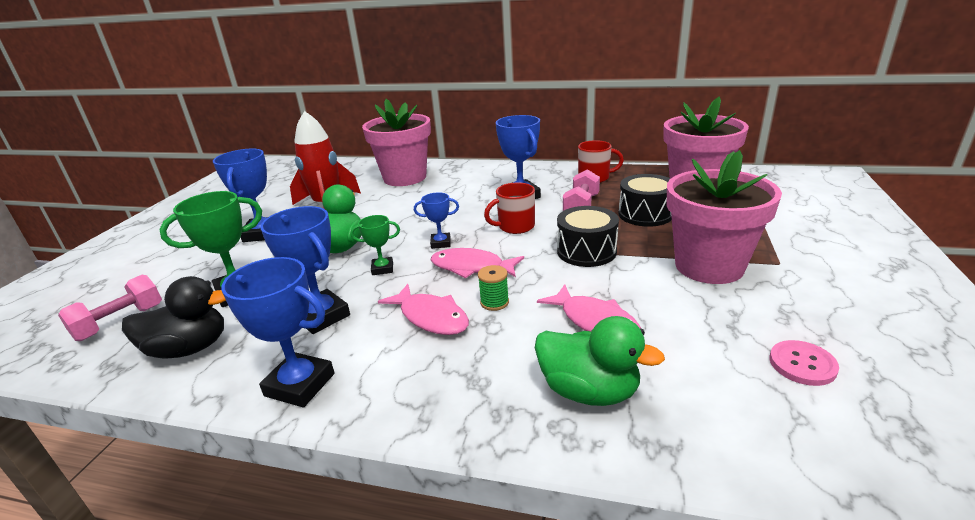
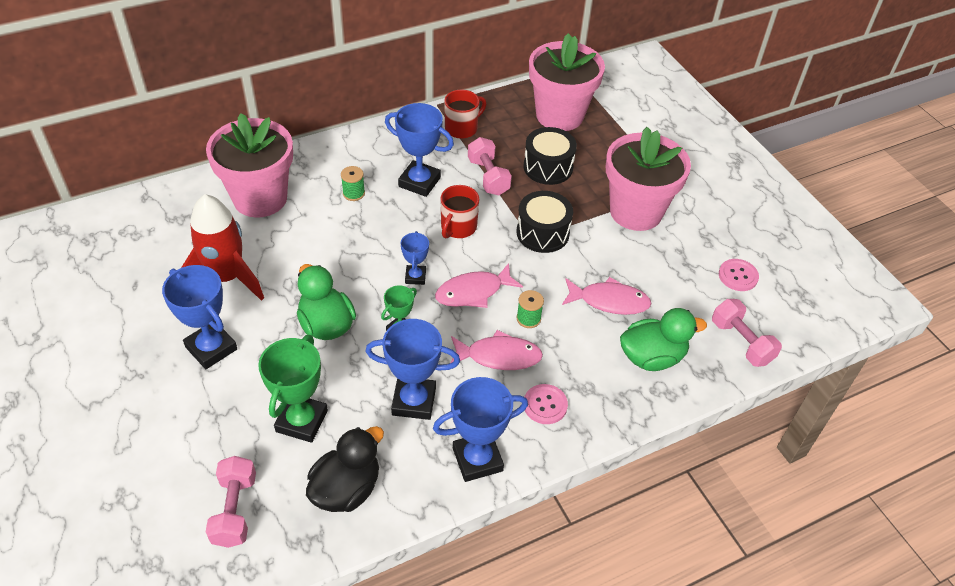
camera: 45 degrees left, 20 degrees up
blue trophy [414,192,459,249] -> blue trophy turned 45 degrees counterclockwise [401,231,429,285]
none -> green spool [341,166,365,201]
none -> pink button [525,384,568,424]
none -> pink dumbbell [712,299,782,367]

